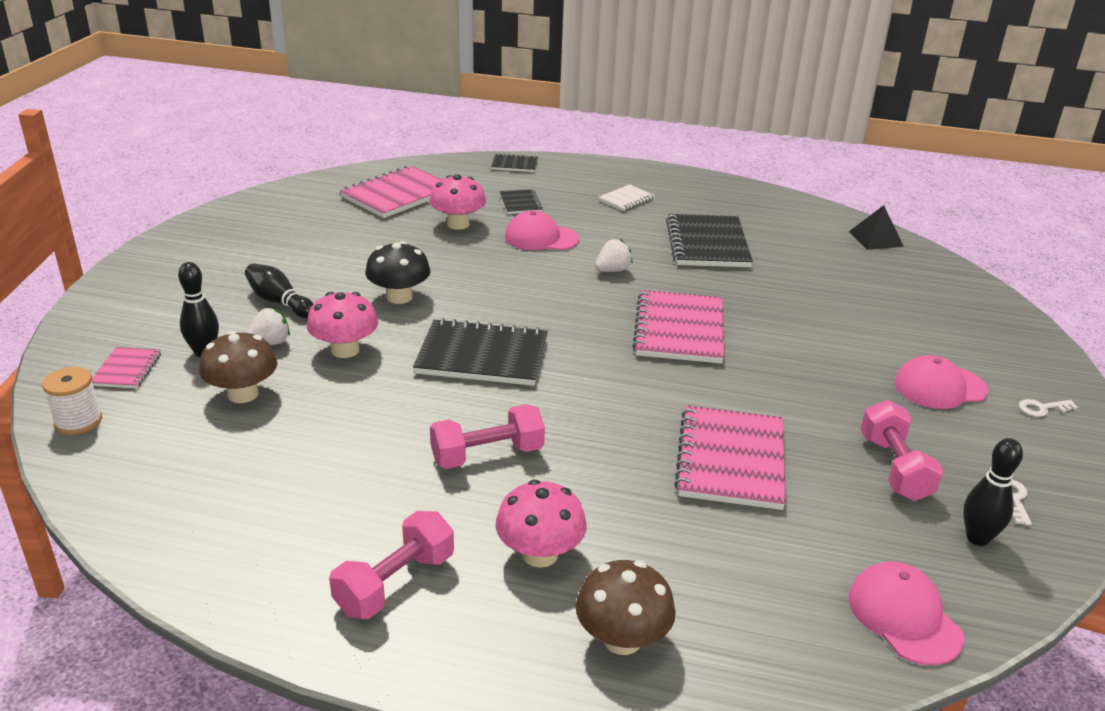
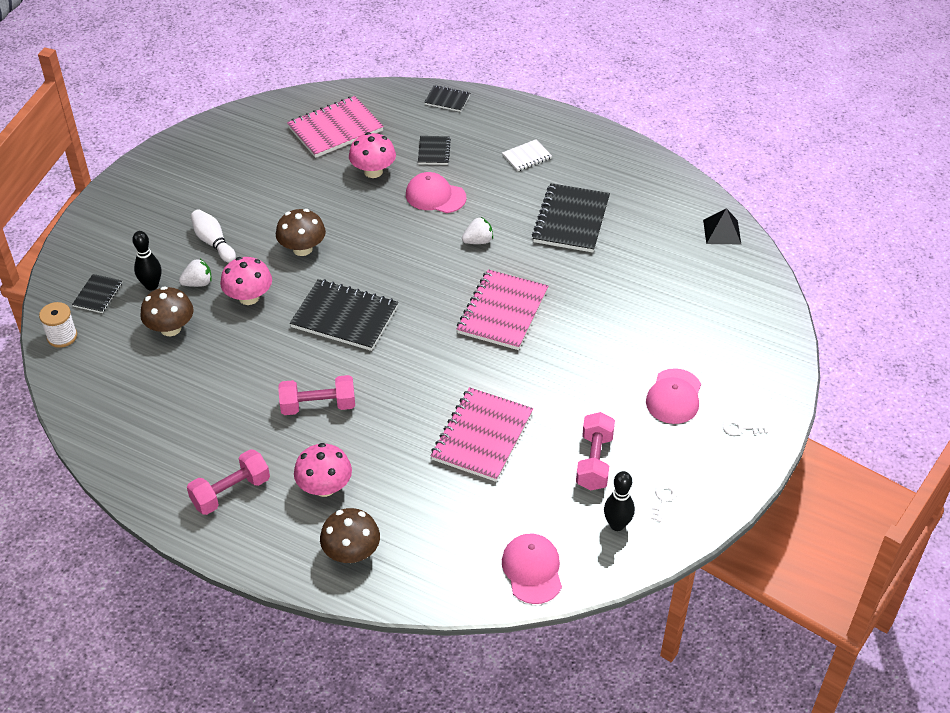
camera: 15 degrees right, 15 degrees up
pink notebook [92,347,161,389] -> black notebook [72,274,122,313]
black bowling pin [245,263,313,318] -> white bowling pin [191,209,236,263]
black mushroom [365,241,431,304] -> brown mushroom [276,209,326,256]
pink cap [894,355,988,409] -> pink cap turned 75 degrees counterclockwise [646,368,701,424]

